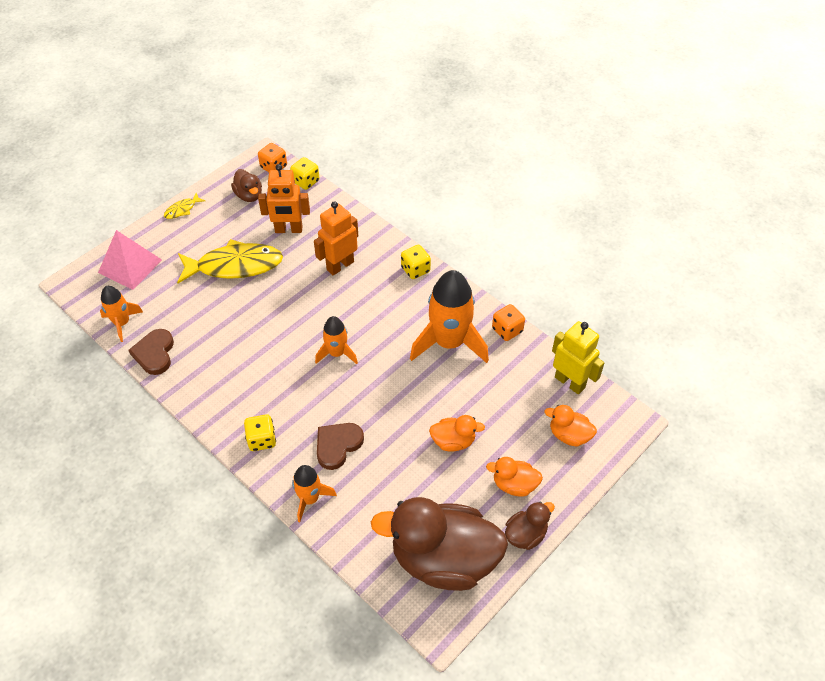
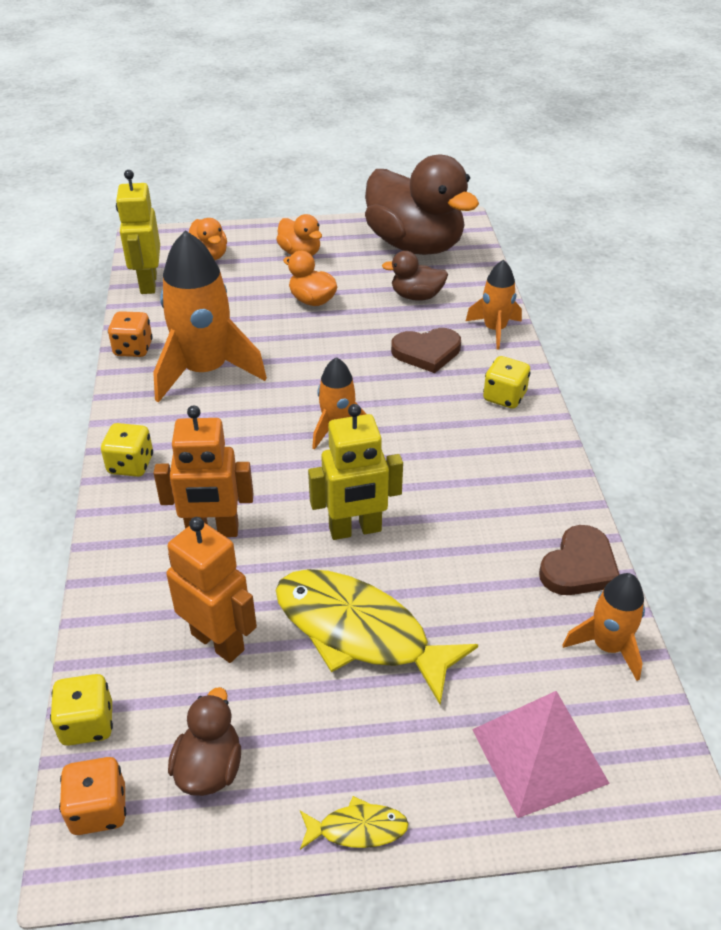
camera: 140 degrees left, 10 degrees down
brown duck [505,501,555,550] -> brown duck moved to [382,251,448,301]
none -> yellow robot [308,404,403,540]

